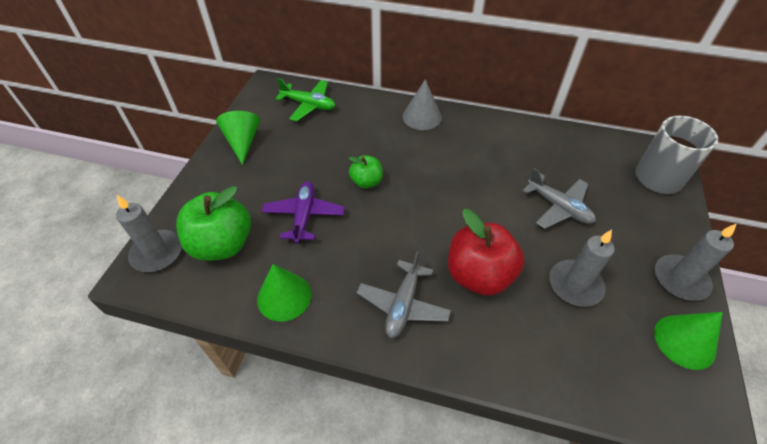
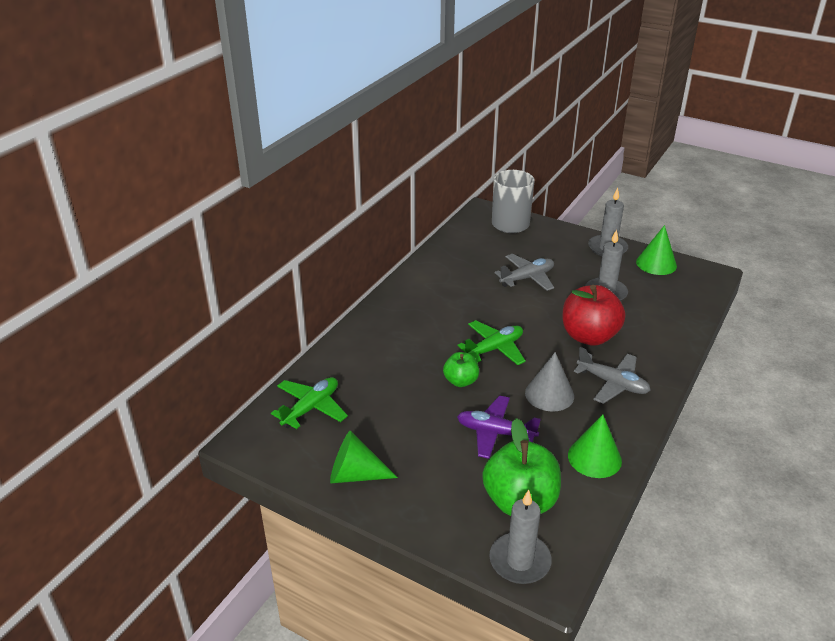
camera: 75 degrees left, 15 degrees down
grey cone [403,79,442,130] -> grey cone moved to [525,352,574,412]
none -> green plane [458,320,526,365]

